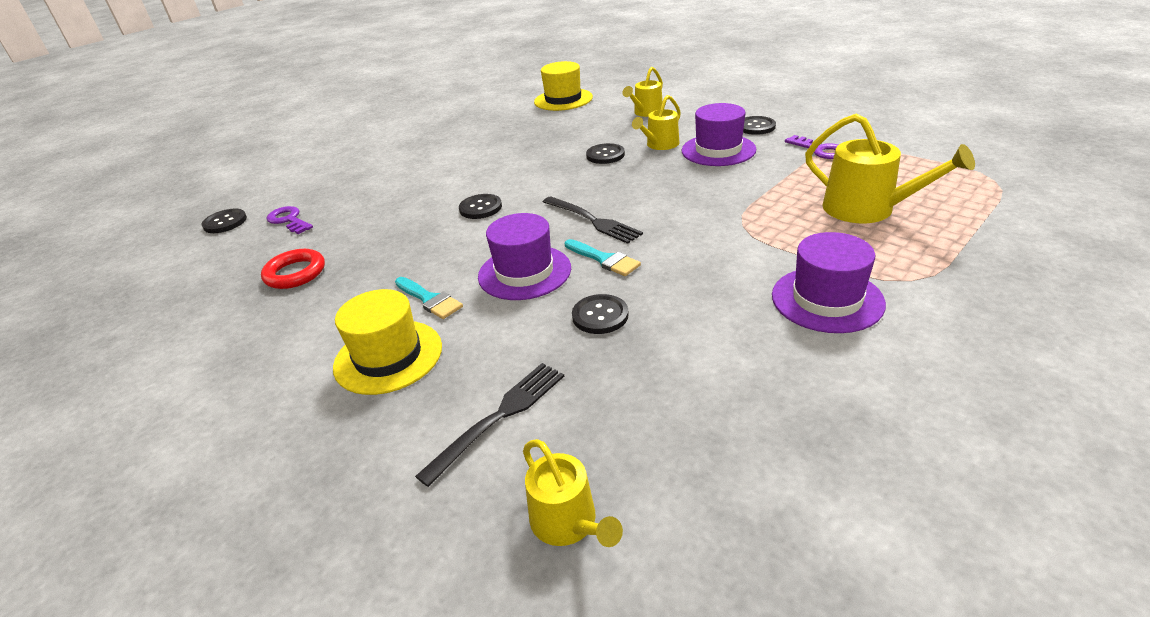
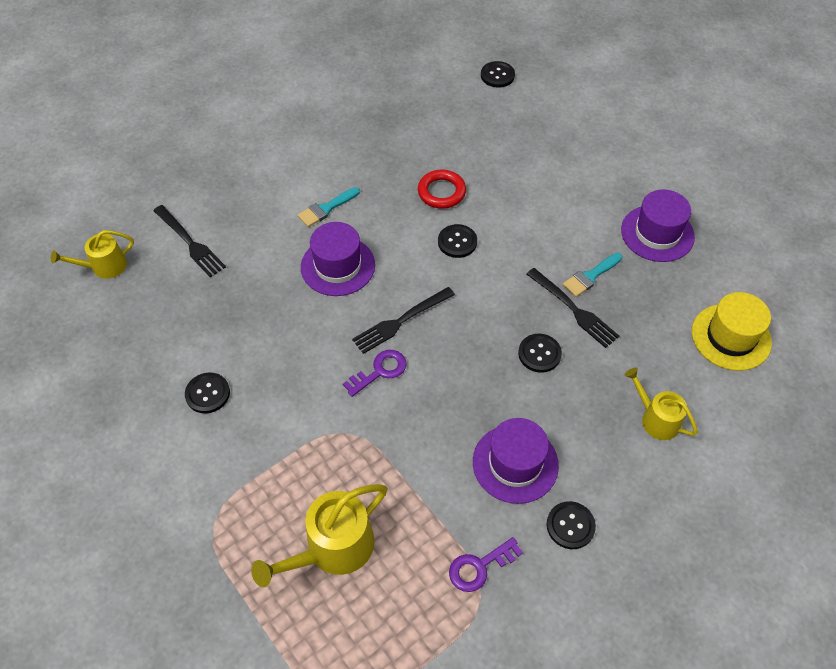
camera: 95 degrees right, 20 degrees up
red ring [261,249,325,289] -> red ring moved to [418,170,466,209]
purple key [266,206,313,234] -> purple key moved to [343,350,407,397]
yellow hat [333,289,442,395] -> none
turquoise brush [565,239,641,276] -> turquoise brush moved to [563,253,623,297]
black button [572,294,629,334] -> black button moved to [185,373,230,414]
yellow watering can [632,95,681,150] -> none
purple hat [772,232,886,333] -> purple hat moved to [621,189,695,262]
none -> black fork [527,268,619,348]

